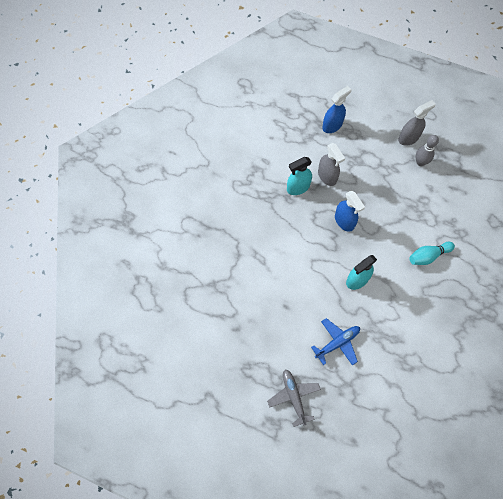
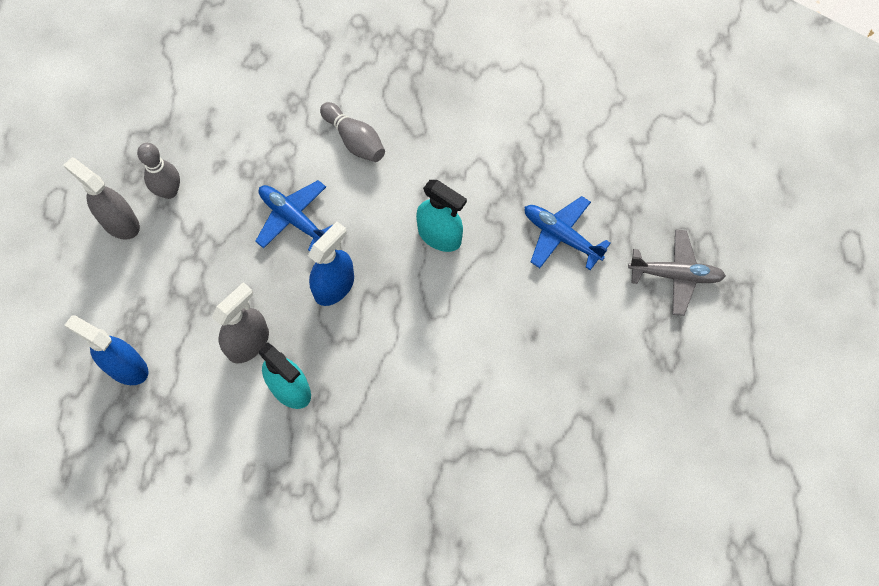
camera: 110 degrees left, 0 degrees up
grey plane [267,369,321,427] -> grey plane turned 135 degrees counterclockwise [628,229,726,316]
turquoise bowling pin [409,242,455,265] -> grey bowling pin [320,102,385,162]
none -> blue plane [255,180,333,251]

